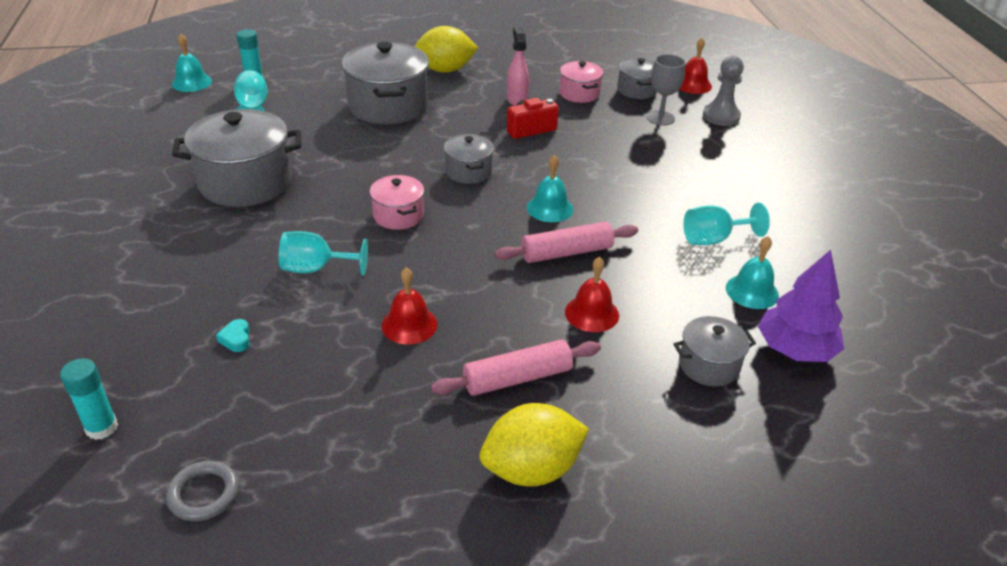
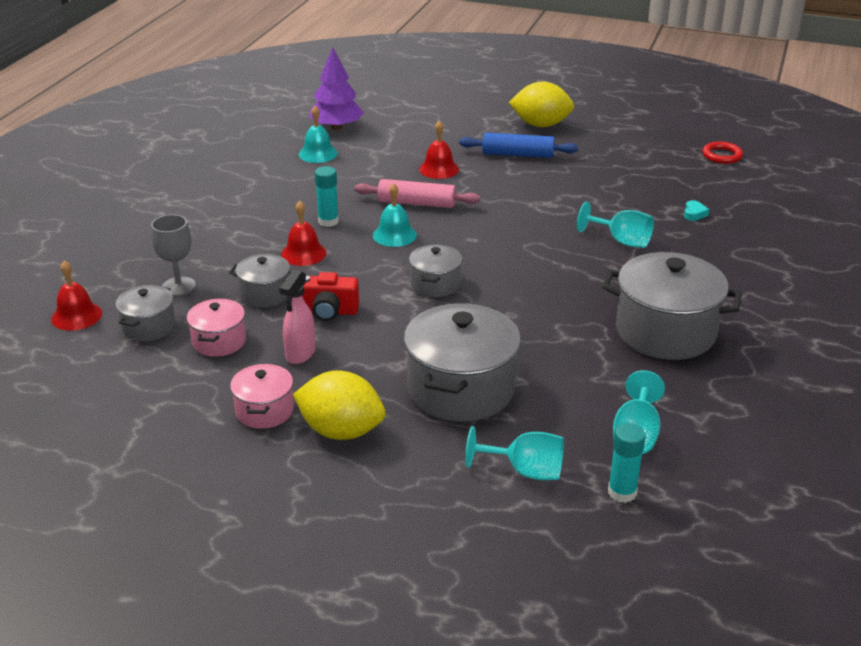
camera: 150 degrees left, 5 degrees down
turquoise glue stick [60,358,118,440] -> turquoise glue stick moved to [315,166,339,227]
grey ring [166,461,239,521] -> red ring [702,142,743,164]
turquoise bell [172,34,212,92] -> none
pink pot [369,175,424,230] -> pink pot moved to [230,364,294,429]
red bell [381,267,437,345] -> red bell moved to [281,201,327,266]
pink rolling pin [431,340,601,396] -> blue rolling pin [459,133,578,158]
grey pot [673,316,756,387] -> grey pot moved to [229,254,290,308]
turquoise goblet [684,203,770,245] -> turquoise goblet moved to [465,426,564,480]
grey pawn [703,56,744,126] -> none

